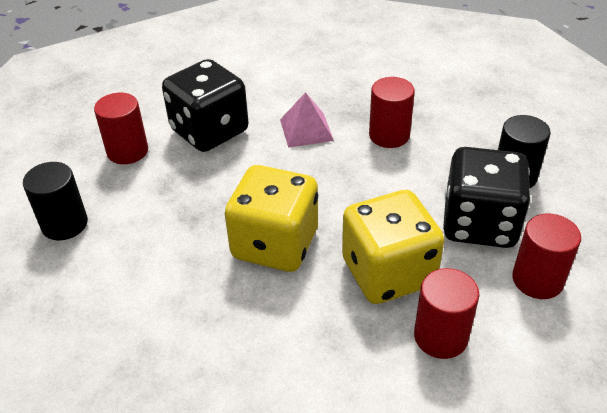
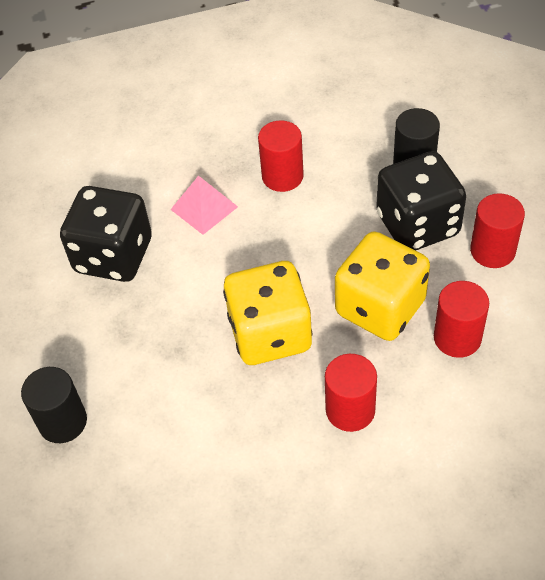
camera: 30 degrees left, 10 degrees up
red cylinder [94,93,148,164] -> red cylinder moved to [325,354,377,432]

